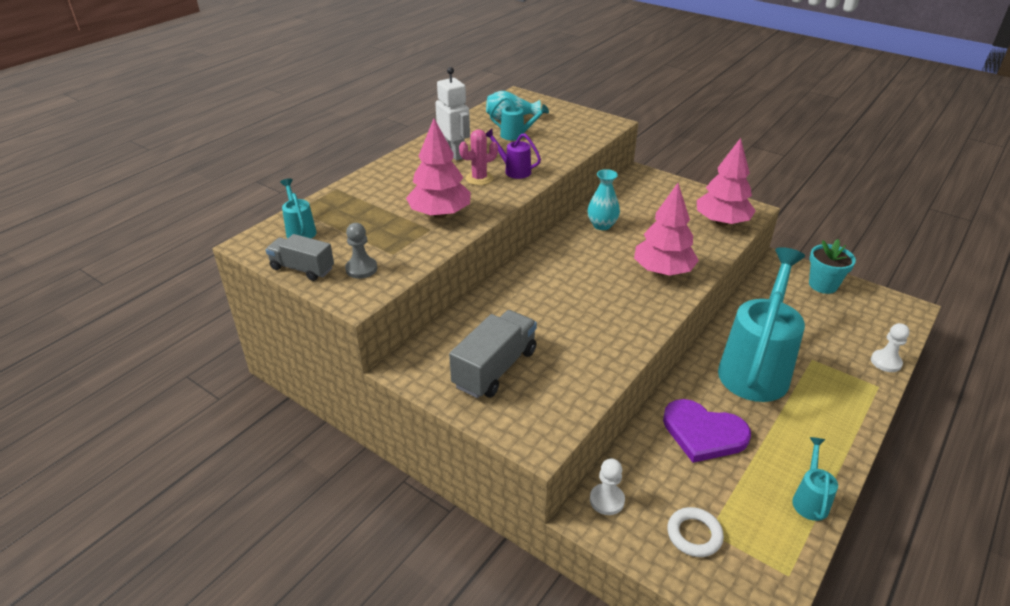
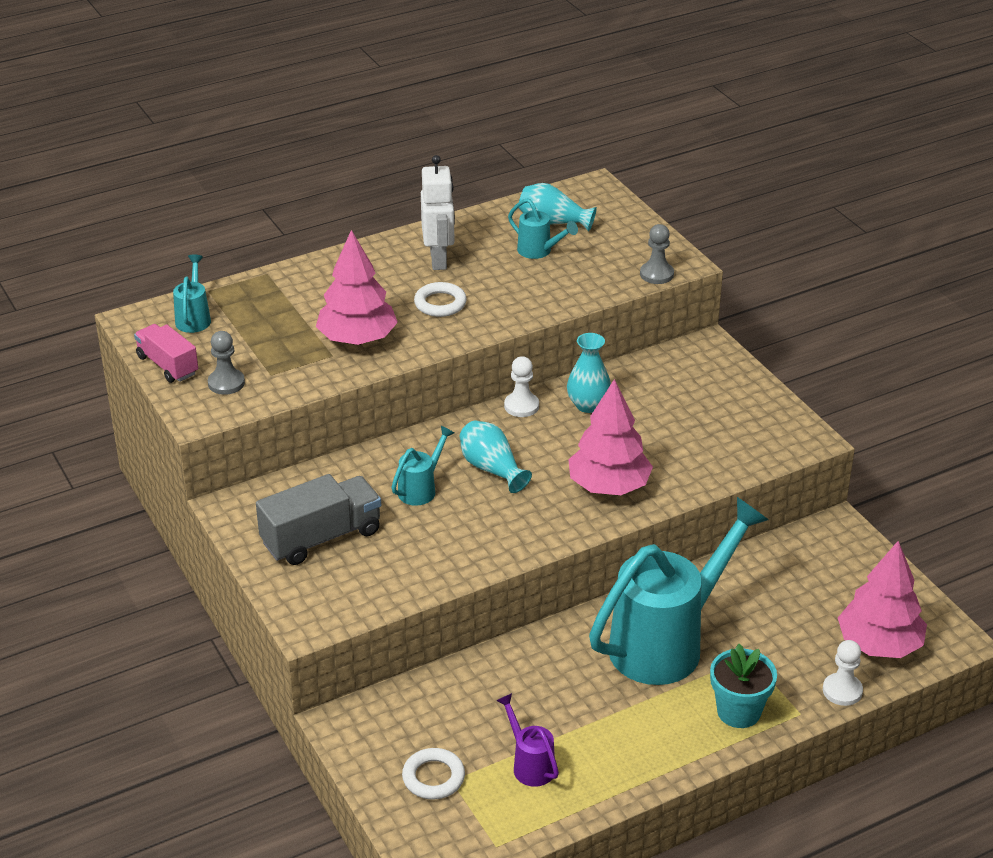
camera: 25 degrees right, 0 degrees up
grey truck [266,234,334,281] -> pink truck [134,324,198,383]
pink cactus [459,129,498,185] -> white ring [414,282,467,317]
purple watering can [486,129,541,179] -> purple watering can moved to [496,693,559,787]
white pawn [590,459,625,515] -> white pawn moved to [504,356,539,417]
purple heart [663,399,751,463] -> none
pink tree [697,138,755,226] -> pink tree moved to [838,541,927,658]
turquoise watering can [792,437,838,521] -> turquoise watering can moved to [391,426,454,506]
turquoise flower pot [809,239,856,294] -> turquoise flower pot moved to [710,644,777,728]
none -> turquoise vase [460,421,532,493]
none -> grey pawn [640,224,674,284]

